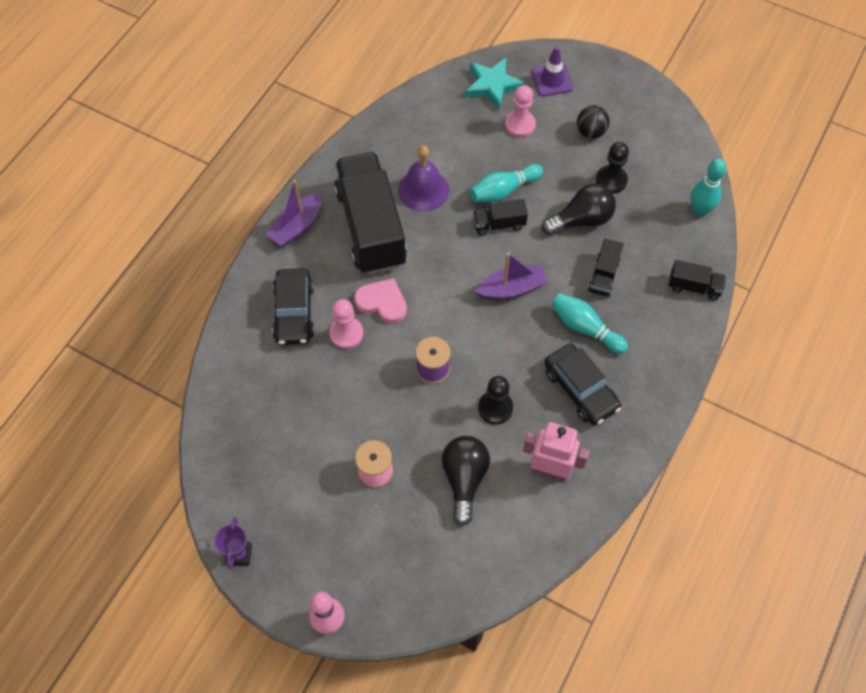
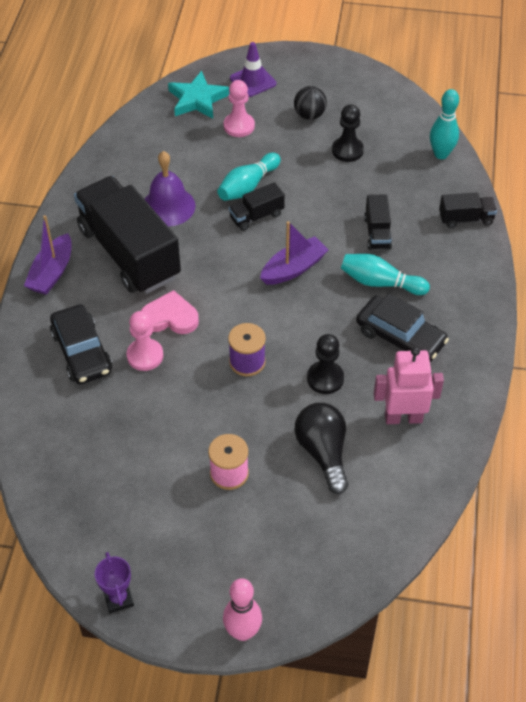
camera: 20 degrees left, 10 degrees down
black light bulb [542,183,616,235] -> none

